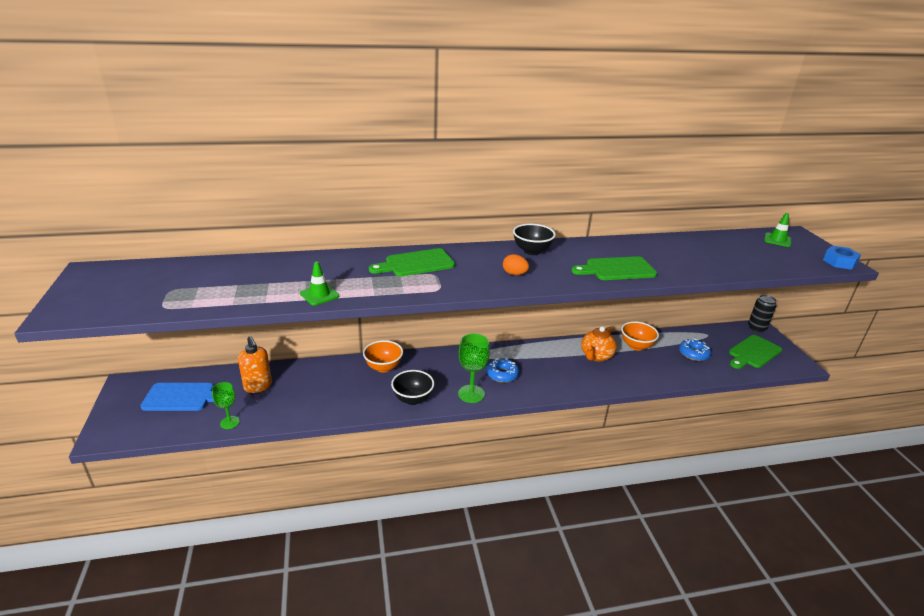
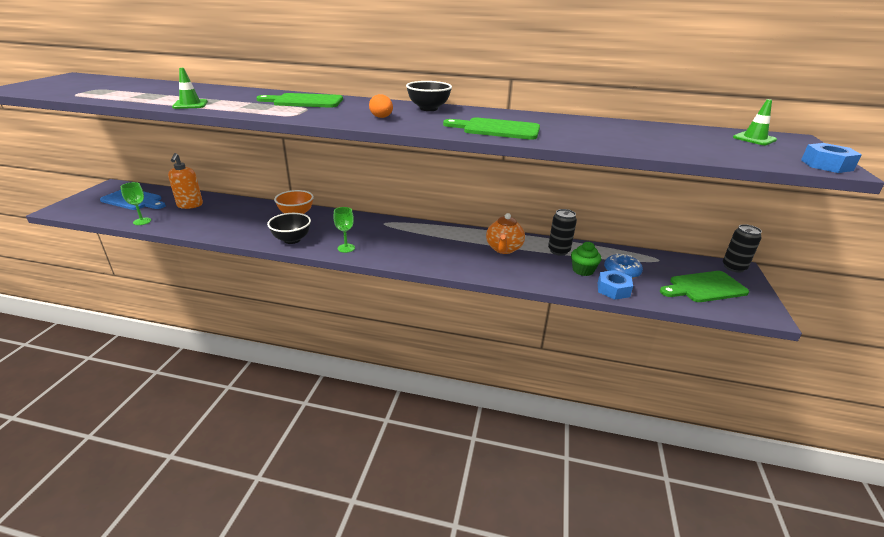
camera: 25 degrees right, 0 degrees up
green goblet [458,333,490,403] -> green goblet [333,207,355,253], size x0.63
blue donut [486,358,519,383] -> none
orange teapot [581,326,617,362] -> orange teapot turned 45 degrees counterclockwise [486,213,525,254]
orange bowl [621,321,659,351] -> black can [548,209,577,256]
none -> green cupcake [571,242,601,276]
none -> blue nut [598,270,633,300]

